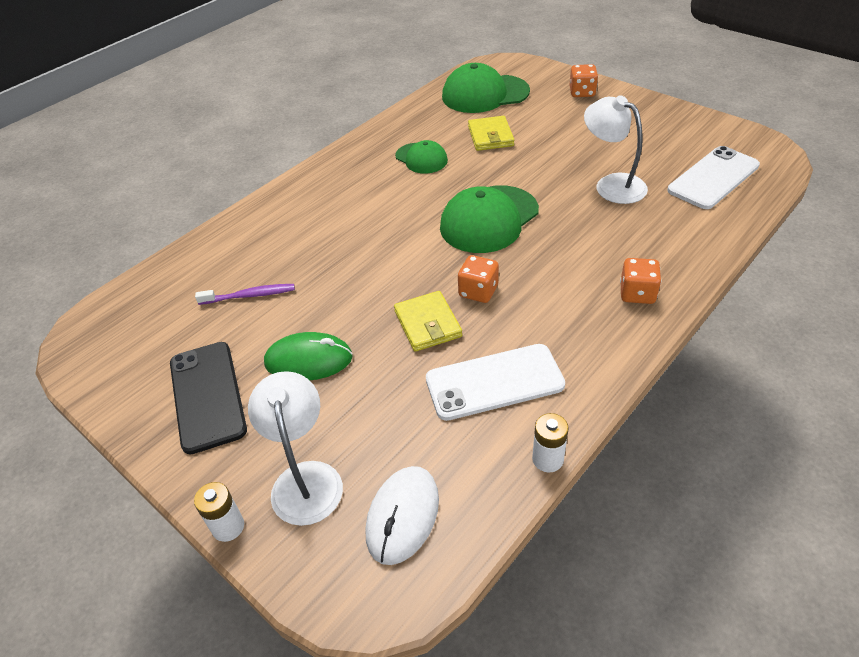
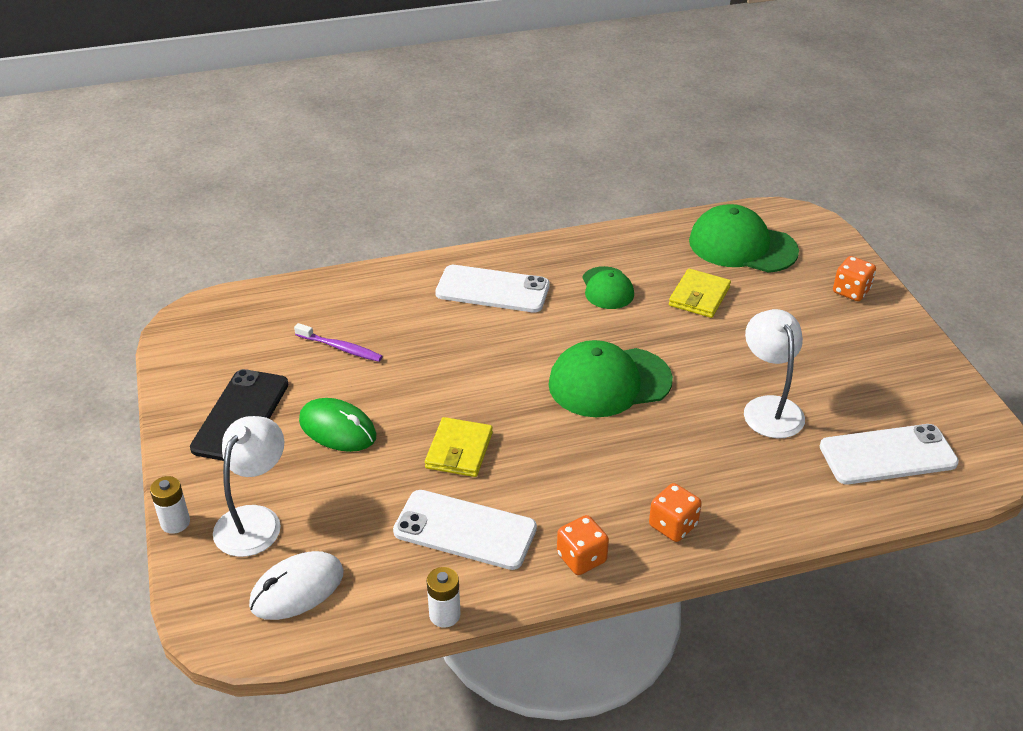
camera: 30 degrees right, 5 degrees down
orange dice [458,255,499,303] -> orange dice moved to [557,515,609,575]
none -> white phone [435,265,550,312]

